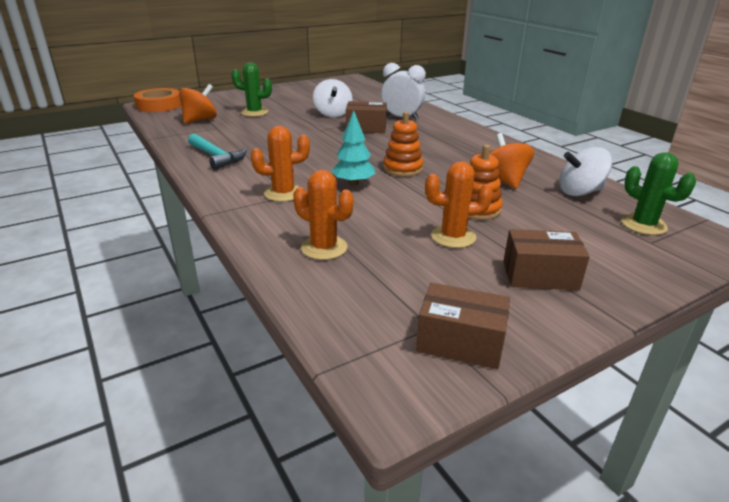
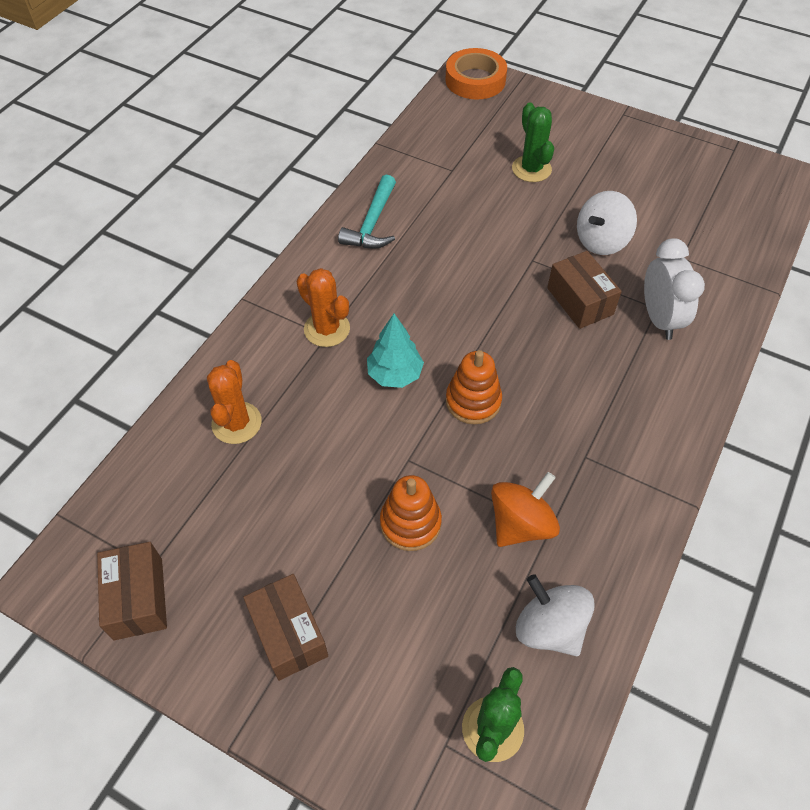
camera: 60 degrees right, 25 degrees up
orange spinning top [179,84,217,124] -> none
orange cactus [425,161,493,248] -> none

